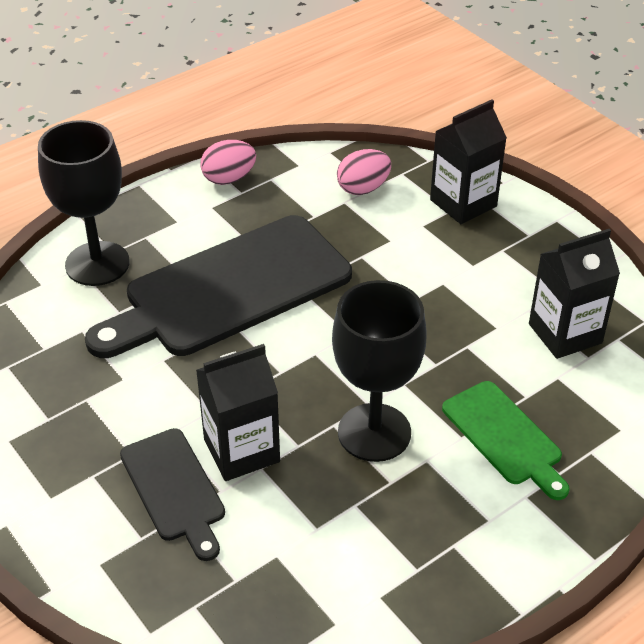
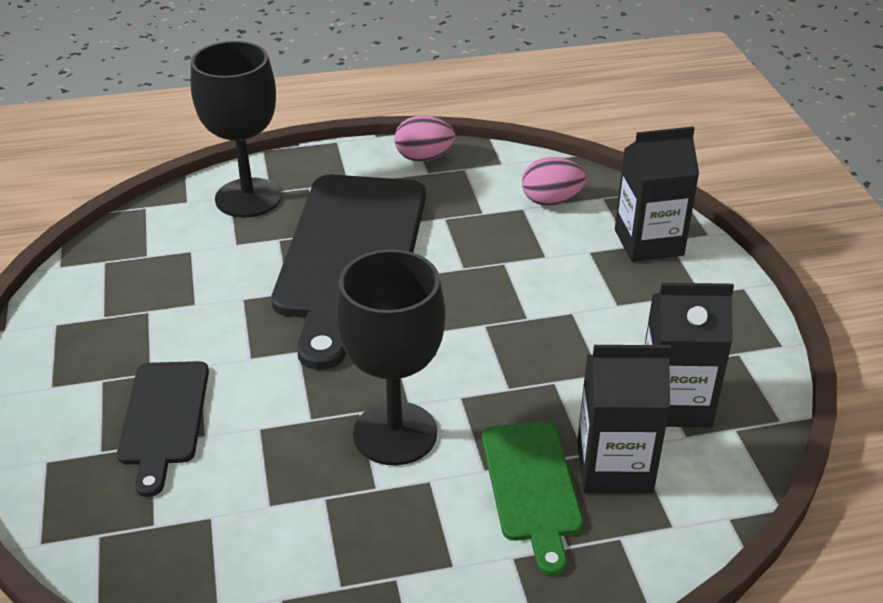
camera: 25 degrees right, 5 degrees down
black cutting board [85,215,352,358] -> black cutting board turned 75 degrees counterclockwise [271,175,426,370]
black carton [196,344,280,481] -> black carton moved to [577,345,671,493]

